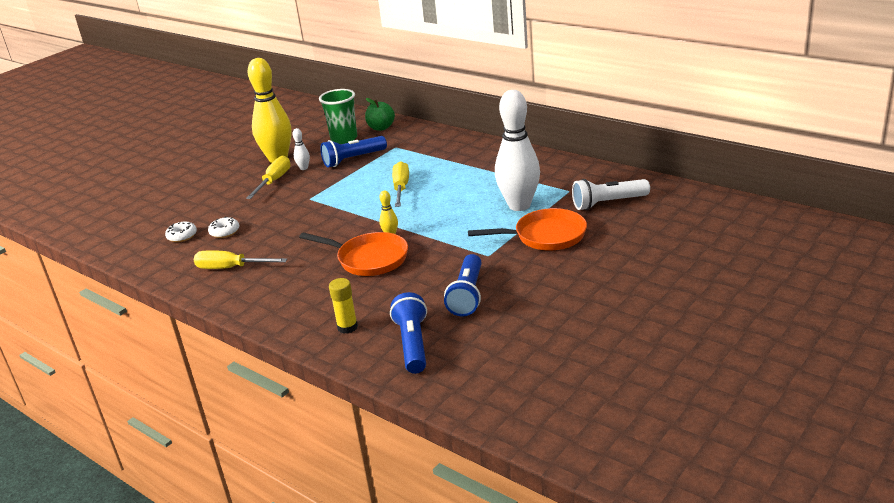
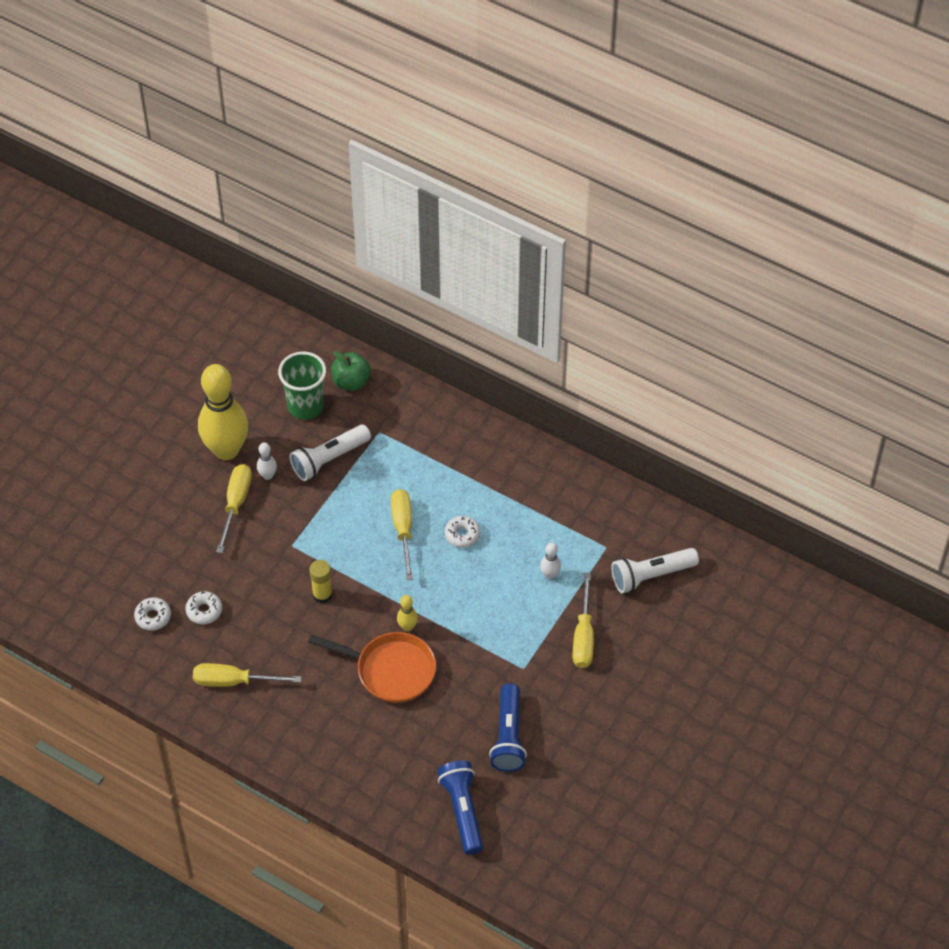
camera: 10 degrees left, 25 degrees up
blue flashlight [320,136,387,167] -> white flashlight [289,425,371,481]
yellow glue stick [329,278,358,334] -> yellow glue stick moved to [310,560,333,603]
orange pan [468,208,587,250] -> yellow screwdriver [573,573,594,668]
white bowling pin [495,90,540,211] -> white bowling pin [540,542,561,579], size x0.40
none -> white donut [445,516,480,548]

